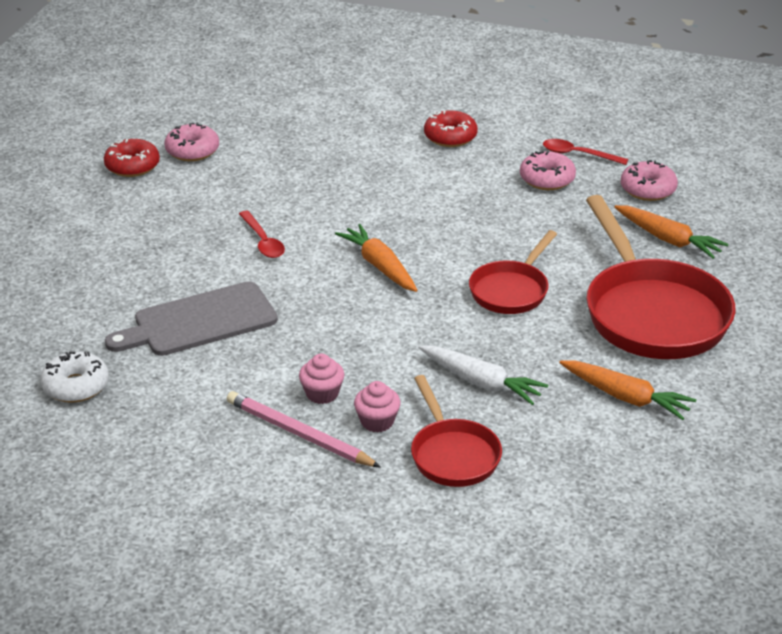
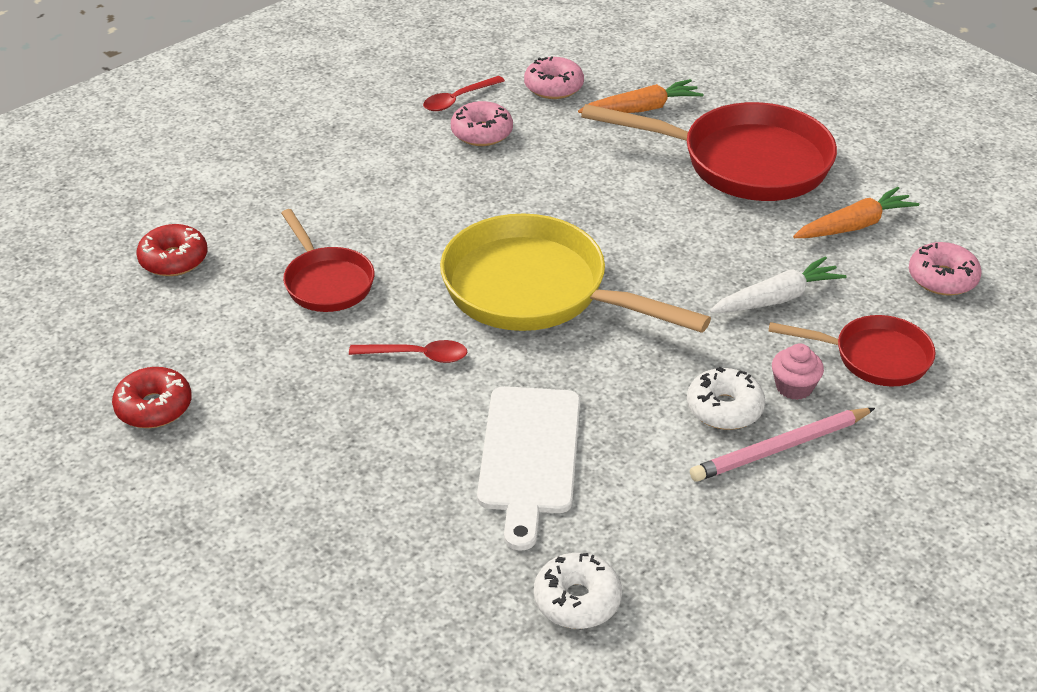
camera: 60 degrees left, 5 degrees up
grey cutting board [105,281,278,356] -> white cutting board [477,386,580,551]
pink donut [164,123,219,161] -> pink donut moved to [909,242,982,296]
pink cupcake [299,354,344,404] -> white donut [687,367,765,430]
orange carrot [335,224,418,292] -> yellow pan [440,213,711,333]
red donut [424,110,478,147] -> red donut moved to [136,224,208,276]
red pan [469,230,557,314] -> red pan moved to [281,209,374,312]

